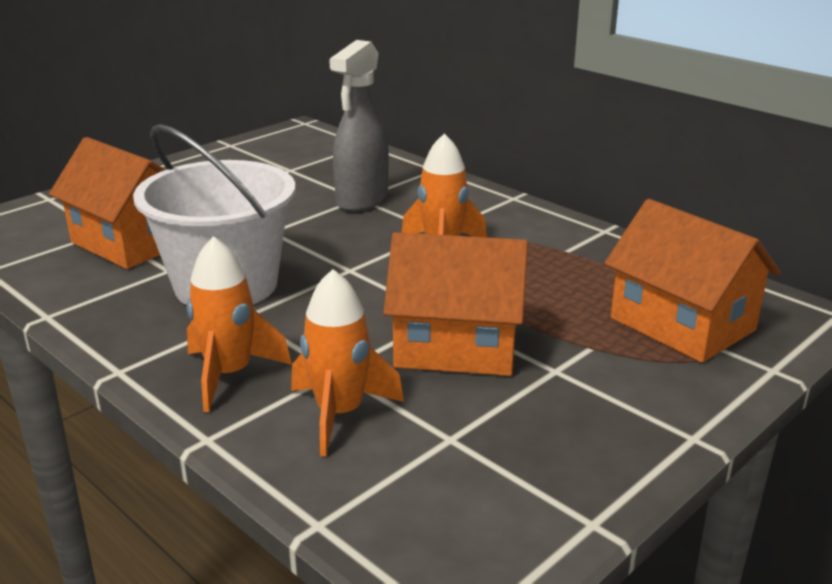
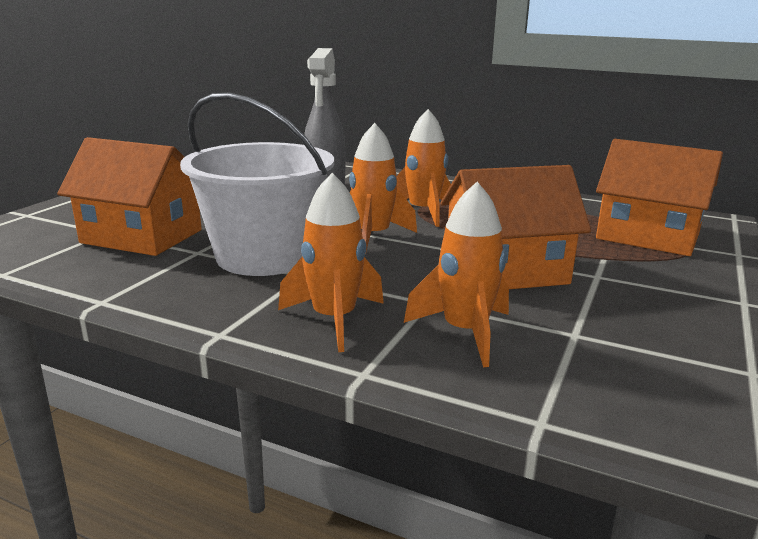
camera: 20 degrees left, 5 degrees down
none -> orange rocket [349,123,417,255]

